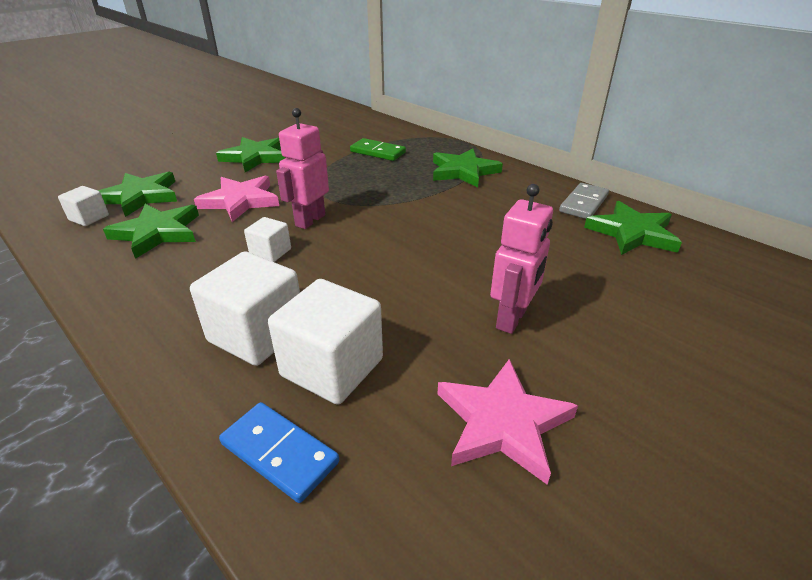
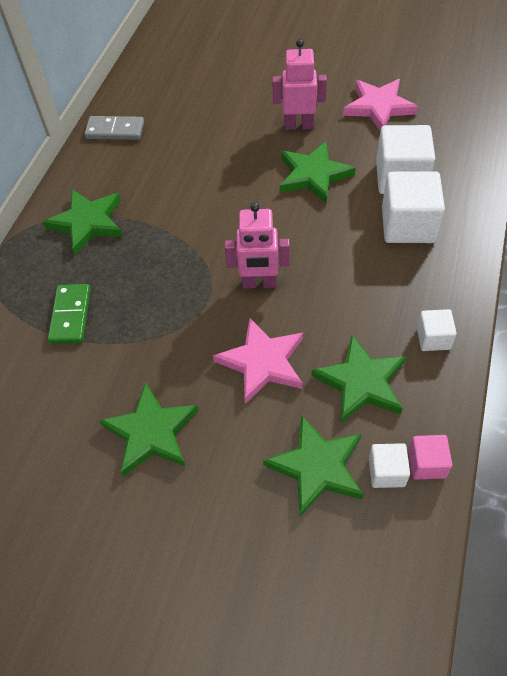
camera: 115 degrees left, 20 degrees up
blue domino [219,402,339,503] -> none
white cube [244,217,291,262] -> white cube moved to [417,309,457,351]
green star [584,201,682,255] -> green star moved to [280,141,355,204]
none -> pink cube [408,435,452,480]

